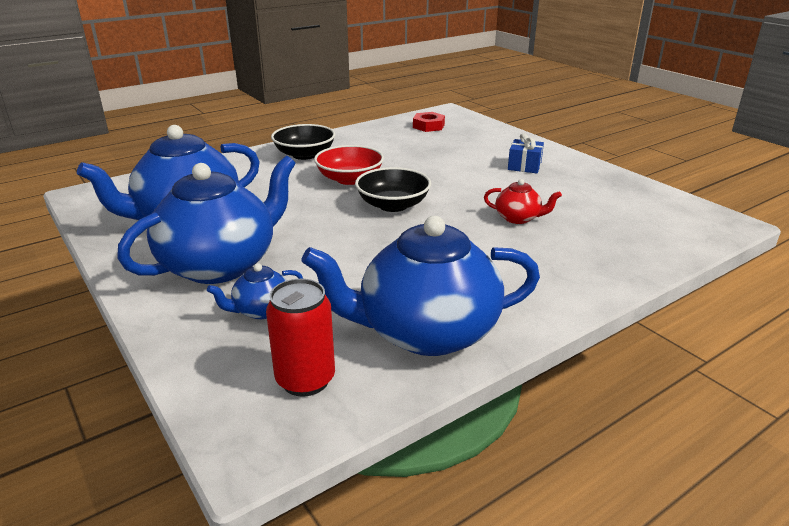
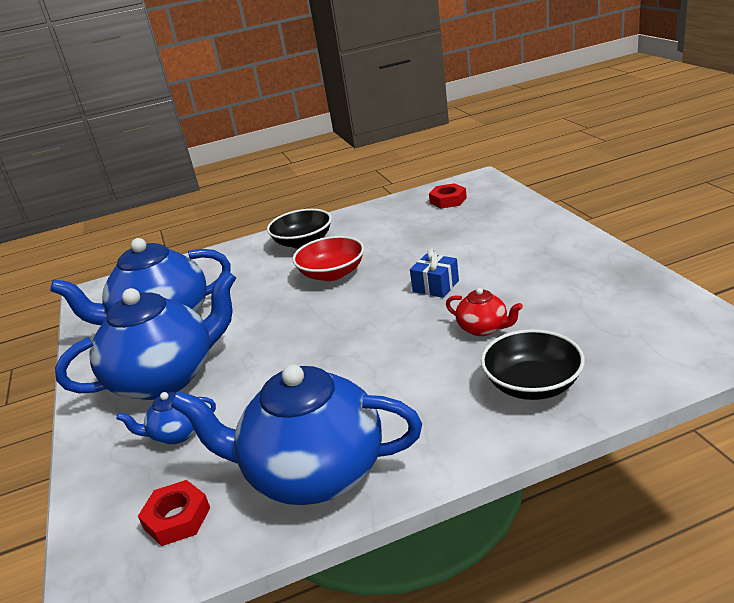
camera: 20 degrees right, 0 degrees up
red can [266,279,335,397] -> red nut [138,480,210,546]
black bowl [355,167,431,212] -> black bowl moved to [481,329,585,400]
blue gift [508,133,544,173] -> blue gift moved to [410,249,459,298]

